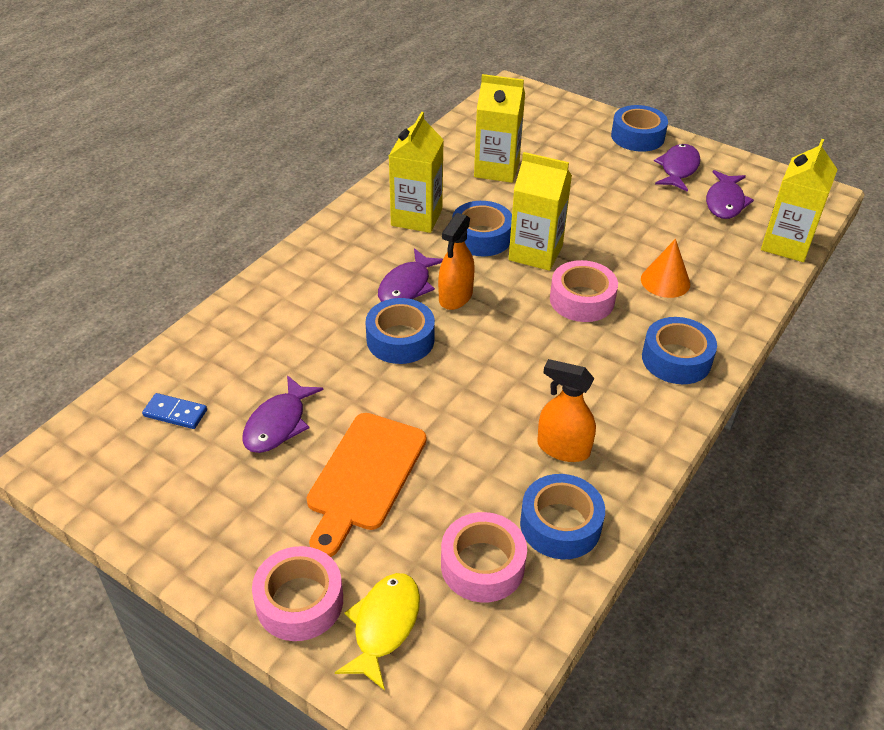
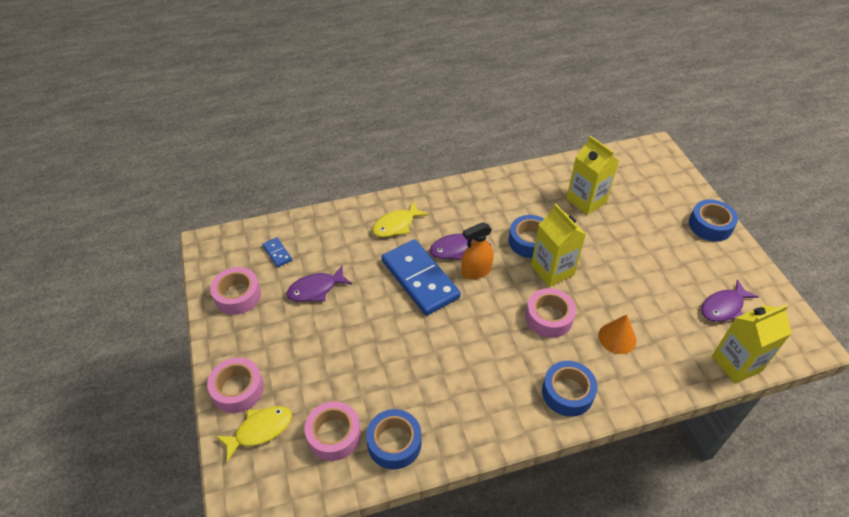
camera: 40 degrees right, 5 degrees up
orange cutting board [307,413,426,557] -> none
blue tape [365,298,435,364] -> blue domino [382,239,461,316]
yellow carton [389,112,444,233] -> none
orange spray bottle [537,359,596,462] -> none
purple fish [654,144,701,192] -> none
none -> pink tape [210,267,261,315]
none -> yellow fish [372,201,428,237]

